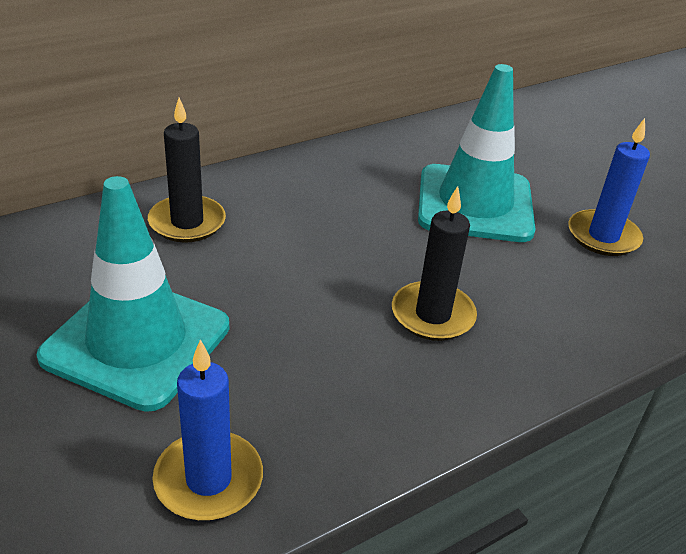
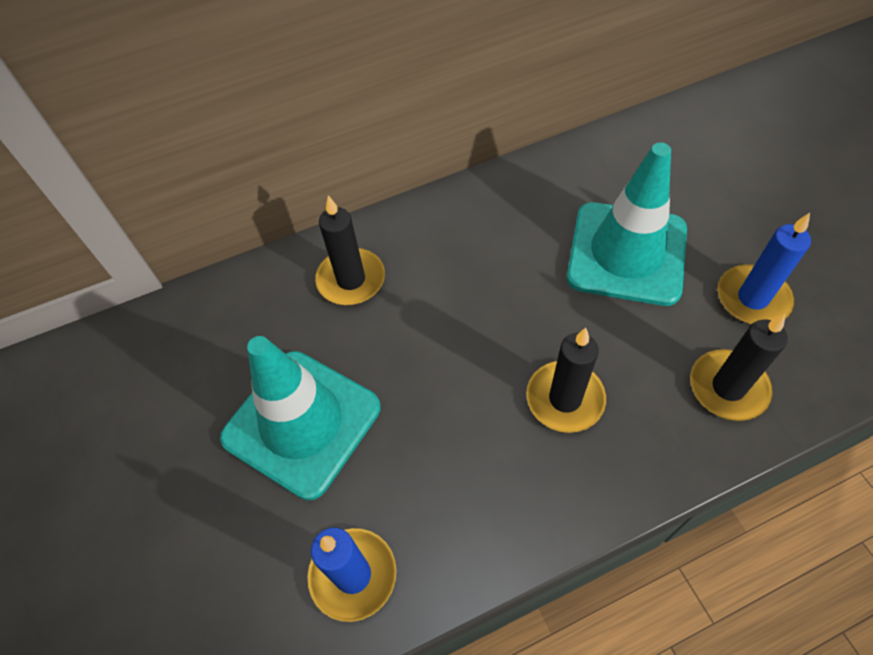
camera: 15 degrees right, 20 degrees up
none -> black candle [690,314,788,421]

